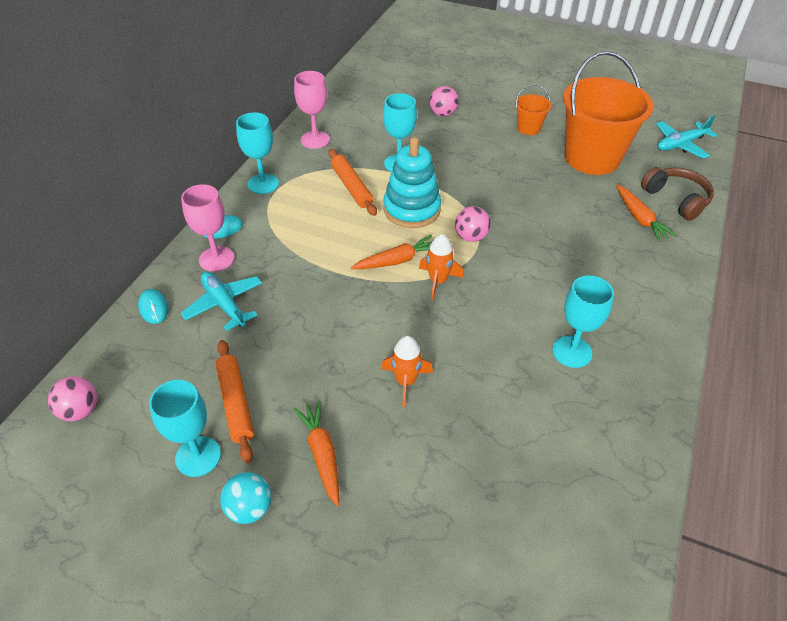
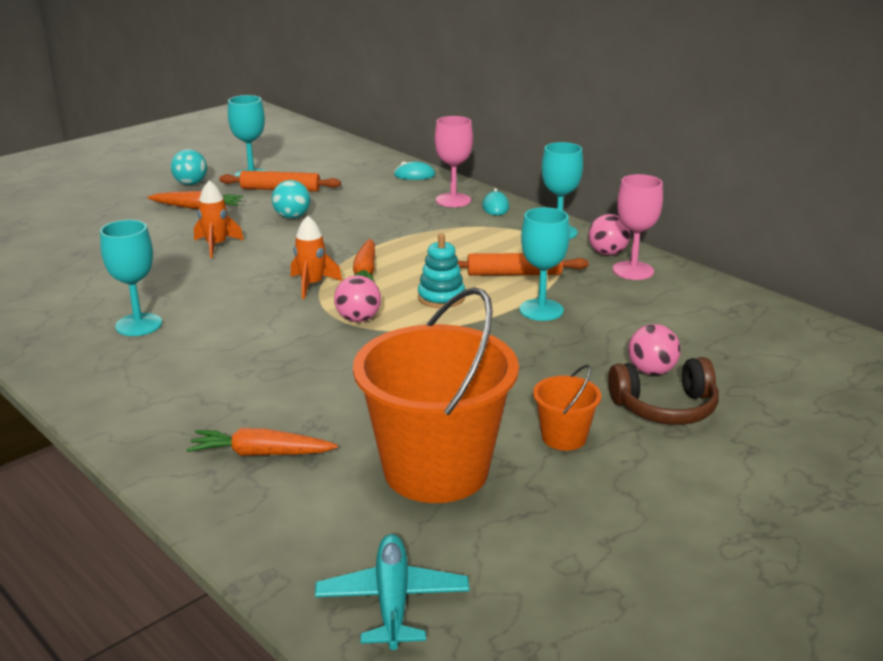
camera: 115 degrees right, 20 degrees down
pink ball [48,376,97,421] -> pink ball moved to [589,214,630,256]
turquoise plane [181,271,262,331] -> none
turquoise stacking toy [383,137,441,228] -> turquoise stacking toy [418,234,465,308], size x0.62
brown headphones [641,167,714,221] -> brown headphones moved to [608,357,719,425]
none -> turquoise ball [272,180,310,219]

